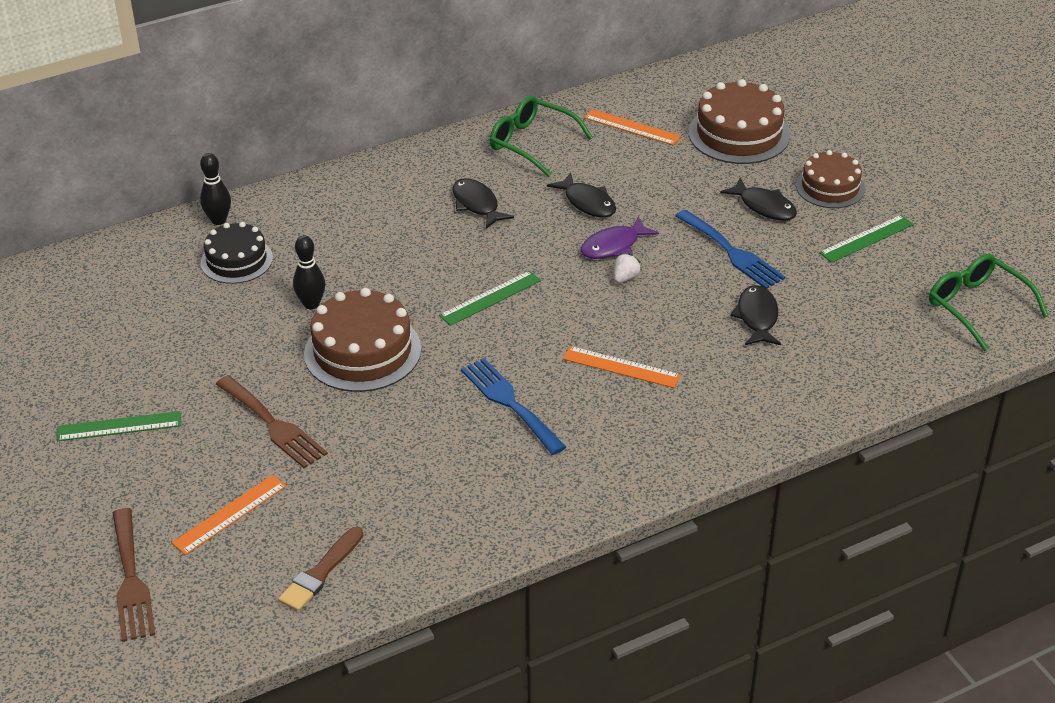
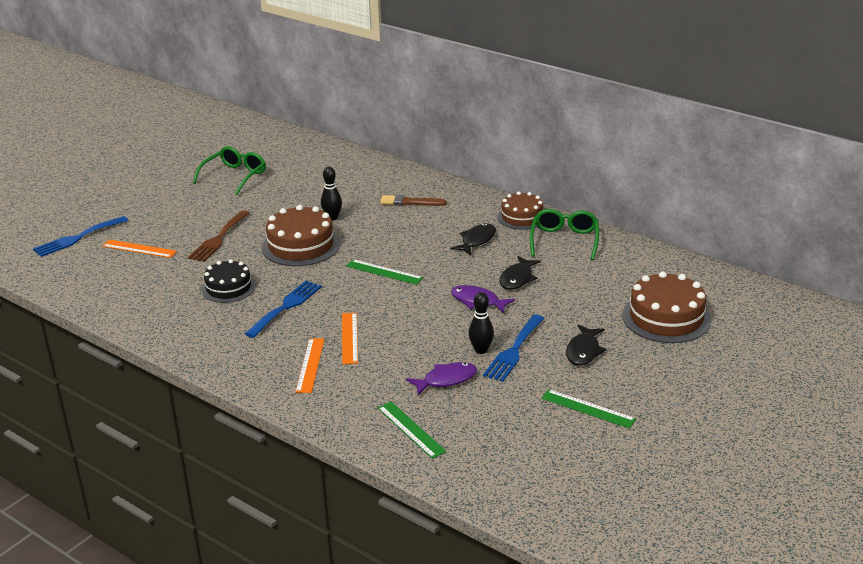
camera: 65 degrees right, 10 degrees down
green ruler [57,411,181,441] -> green ruler moved to [378,402,447,459]
brown fork [113,508,155,642] -> blue fork [33,216,128,257]
black bowling pin [200,153,231,225] -> black bowling pin moved to [468,292,494,354]
black cake [201,222,273,284] -> black cake moved to [202,259,256,303]
brown brush [278,527,363,611] -> brown brush moved to [380,195,447,206]
orange ruler [584,109,681,145] -> orange ruler moved to [295,338,324,393]
white strawberry [614,253,642,283] -> none
black fish [730,285,781,345] -> purple fish [406,362,477,395]
brown cake [796,150,865,208] -> brown cake moved to [497,192,543,230]
green glasses [929,254,1048,351] -> green glasses moved to [193,146,266,195]

